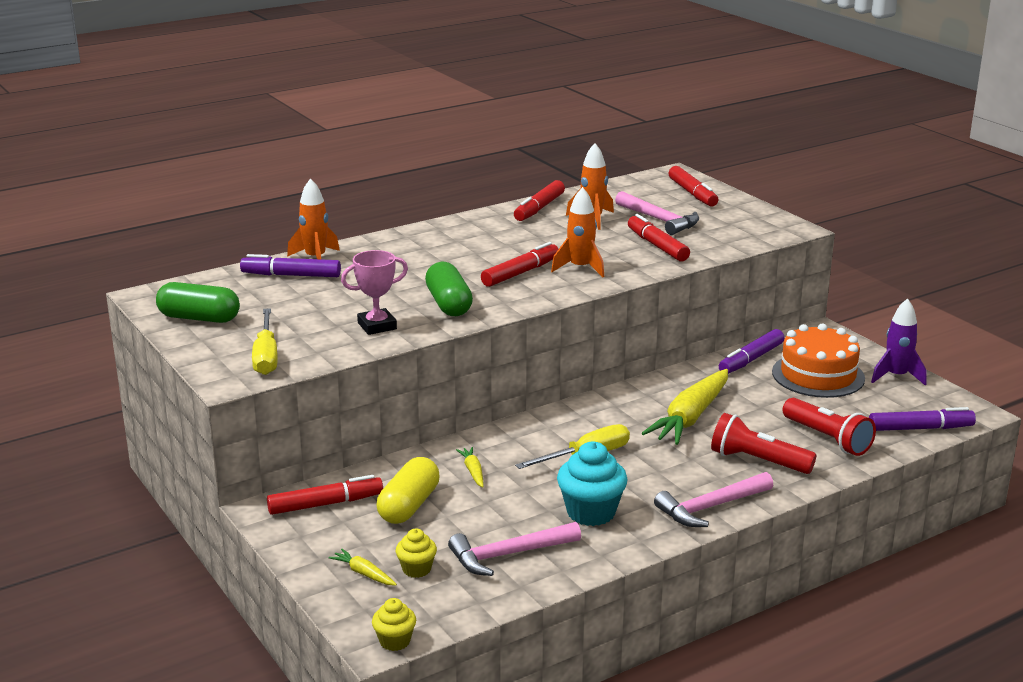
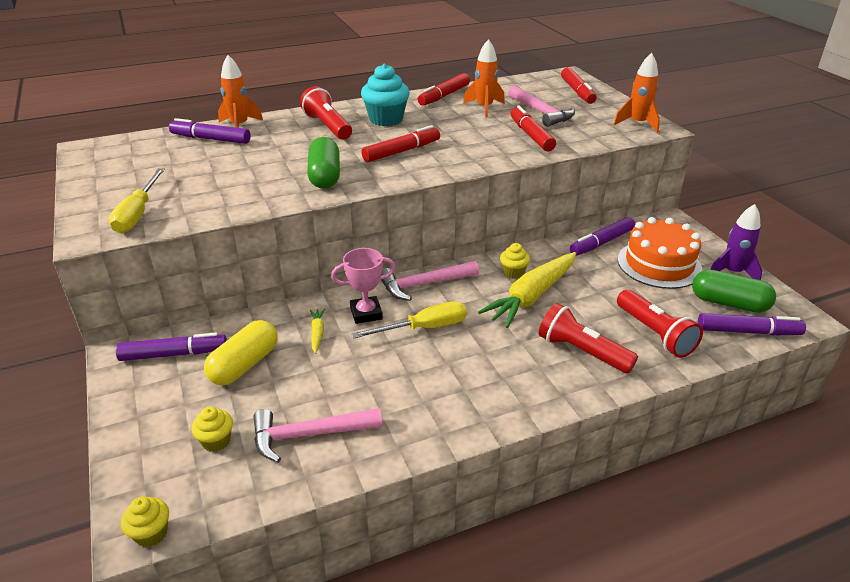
camera: 10 degrees right, 10 degrees up
green capsule [156,282,240,323] -> green capsule moved to [692,270,776,313]
red marker [267,475,383,515] -> purple marker [116,332,227,361]
yellow carrot [328,549,397,586] -> none
pink trophy [341,250,408,335] -> pink trophy moved to [331,248,396,324]
orange rocket [551,187,604,277] -> orange rocket moved to [613,53,660,133]
turquoise cupcake [557,442,628,526] -> turquoise cupcake moved to [361,64,410,126]
pink hammer [654,472,773,527] -> pink hammer moved to [381,261,479,301]
none -> red flashlight [300,86,352,140]
none -> yellow cupcake [500,243,530,279]

